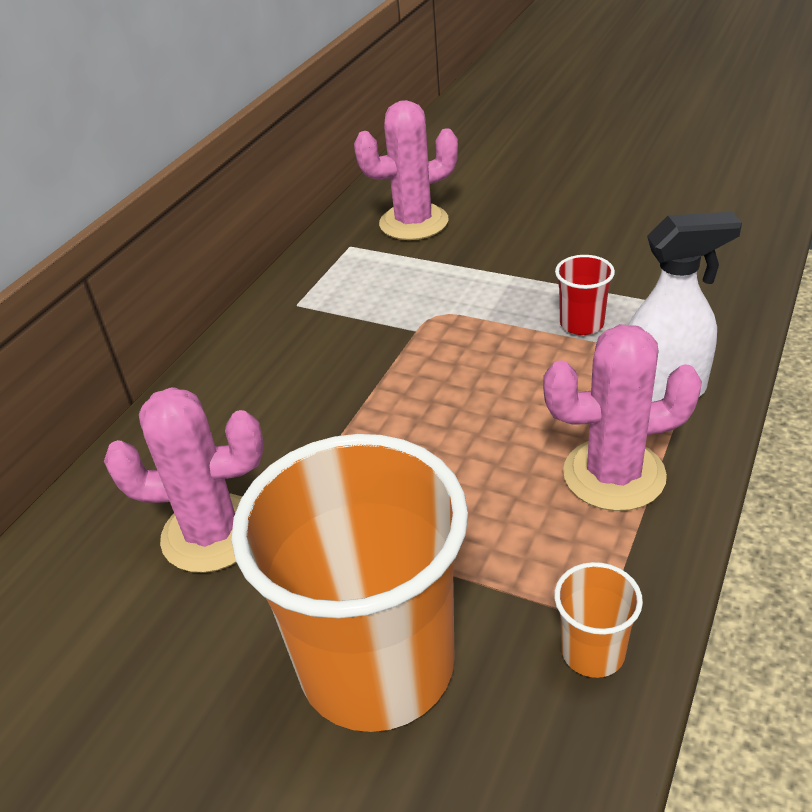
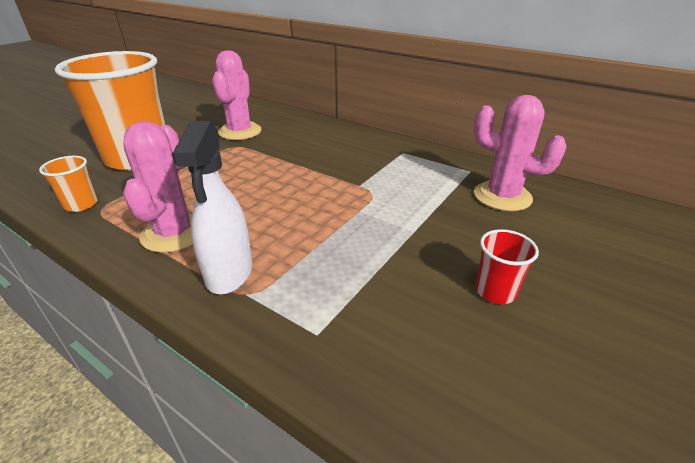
camera: 95 degrees right, 5 degrees down
pink cactus [354,100,458,240] -> pink cactus turned 45 degrees counterclockwise [474,95,567,211]
red cup [555,255,615,335] -> red cup moved to [475,229,539,304]

